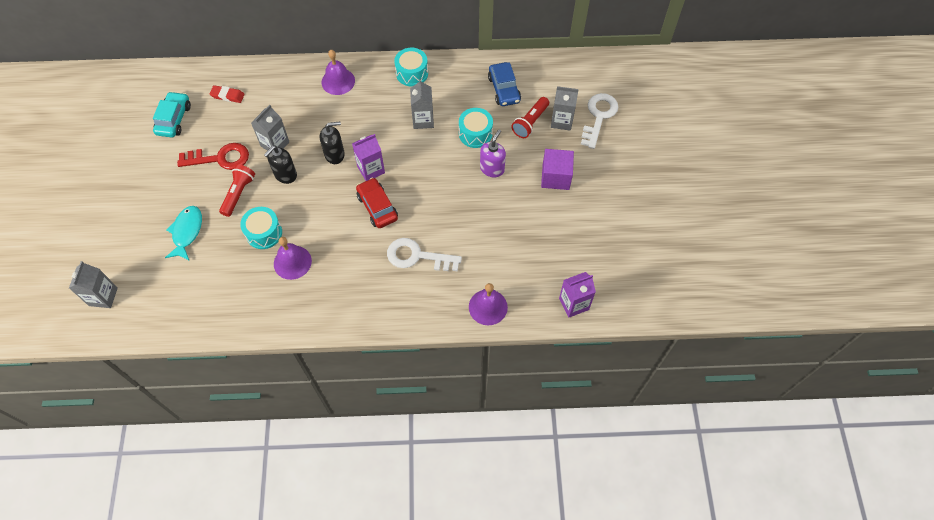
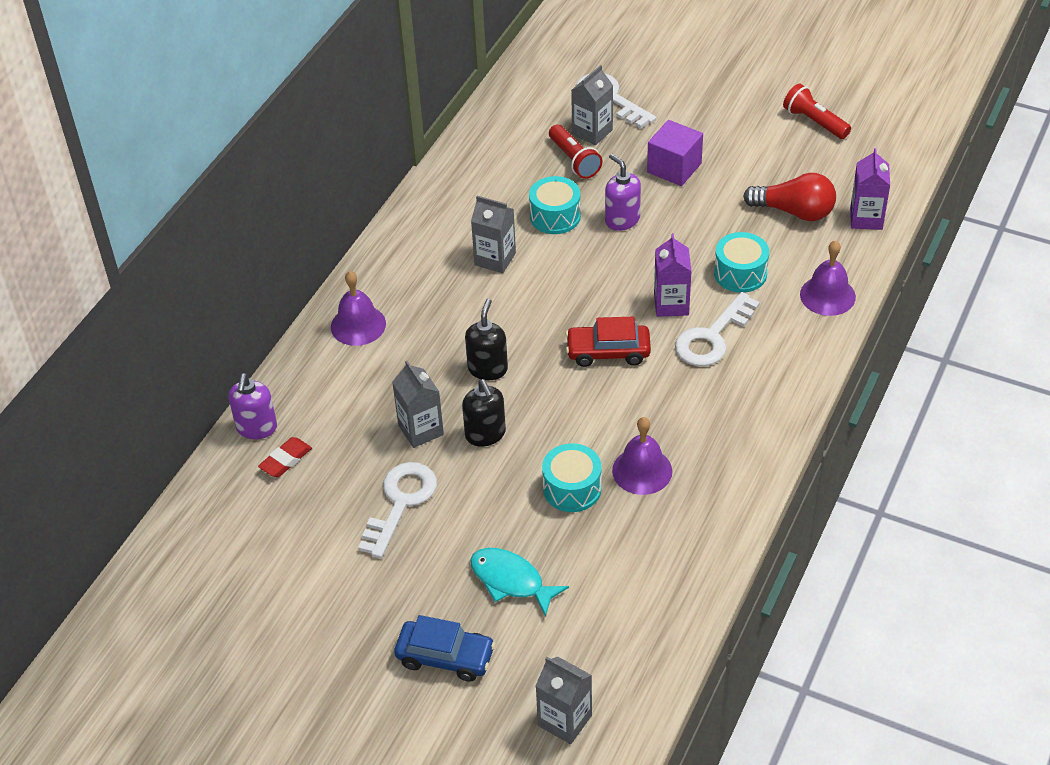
camera: 60 degrees left, 15 degrees down
turquoise car [153,91,191,137] -> none
red key [177,143,249,170] -> white key [358,462,437,558]
red flashlight [219,164,255,217] -> red flashlight moved to [783,83,851,139]
purple carton [352,134,385,181] -> purple carton moved to [654,234,692,317]
turquoise drum [394,48,428,86] -> turquoise drum moved to [714,232,769,293]
blue car [488,62,521,106] -> blue car moved to [394,615,495,682]
none -> purple soap dispenser [229,373,277,439]
none -> red light bulb [743,173,836,221]

